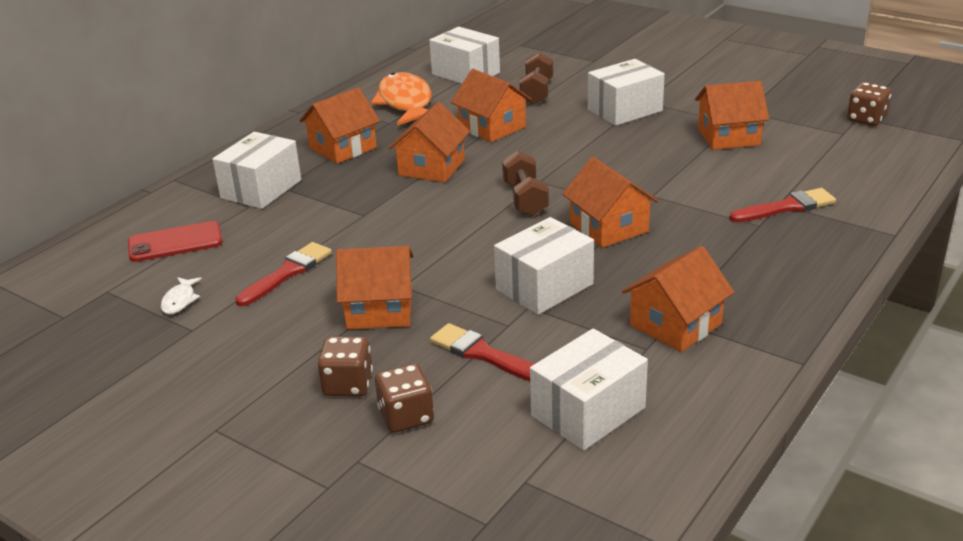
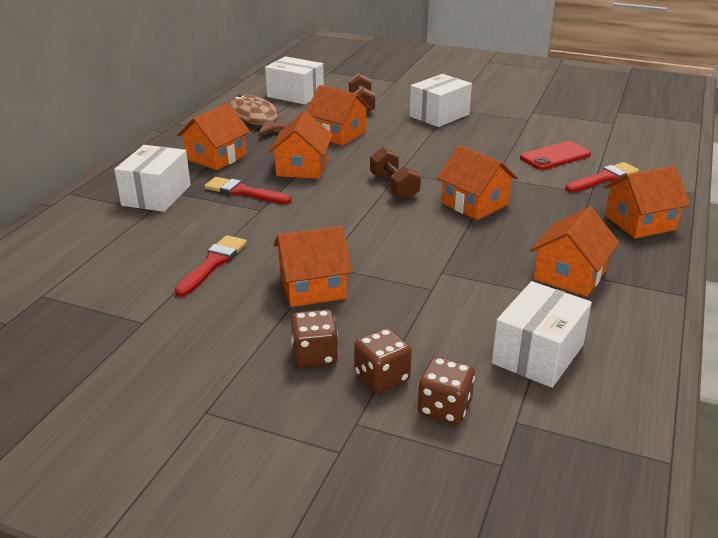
camera: 15 degrees left, 0 degrees up
red phone [128,221,222,262] -> red phone moved to [520,141,591,170]
white fish [161,277,202,314] -> none
orange fish [371,72,432,126] -> brown fish [229,95,288,137]
red brush [430,323,534,381] -> red brush moved to [204,177,292,204]
white box [494,217,594,315] -> none
orange house [695,81,769,150] -> orange house moved to [604,166,690,239]
brown dice [847,82,891,126] -> brown dice moved to [418,357,475,424]

